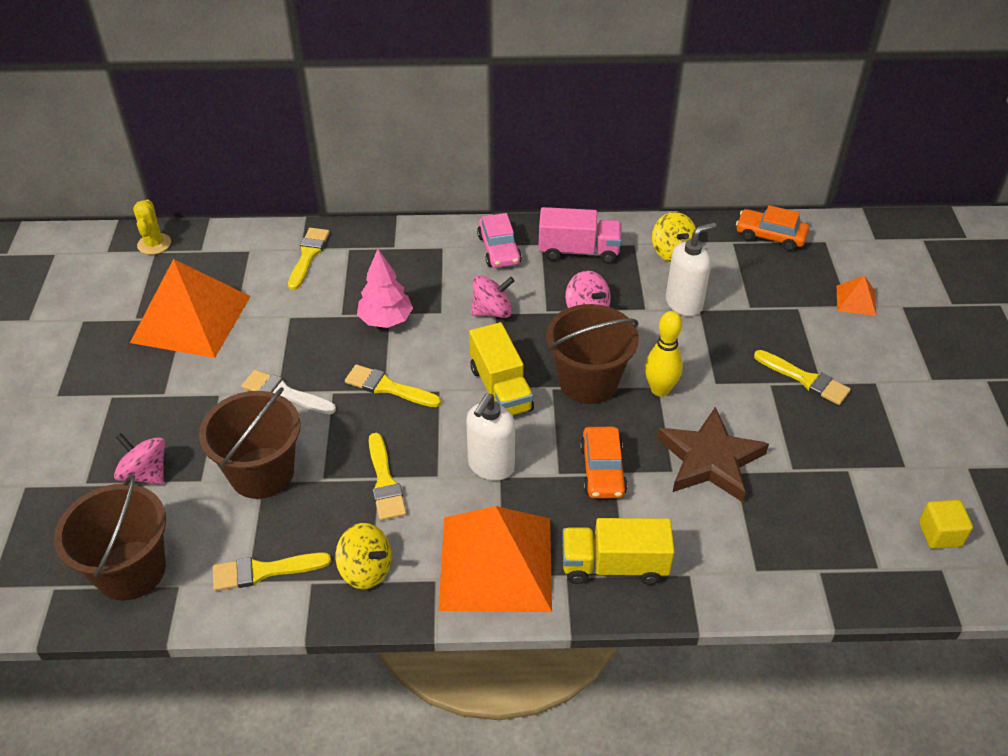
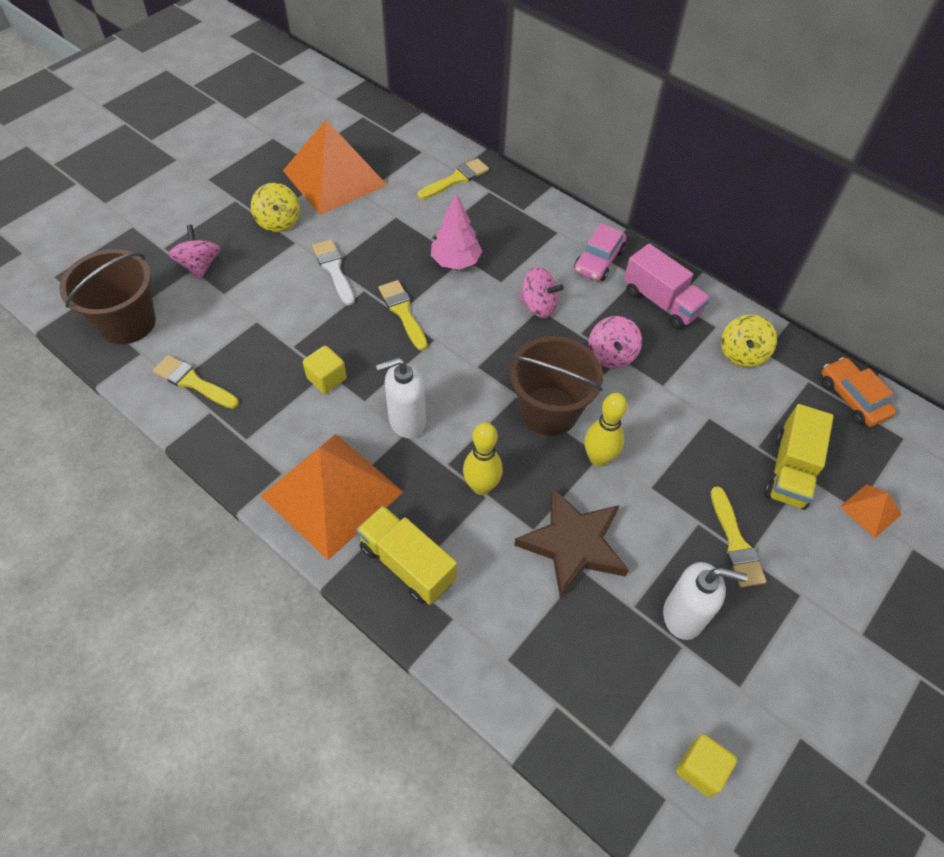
camera: 40 degrees right, 10 degrees up
yellow cactus [133,200,171,255] -> none
brown bucket [199,387,301,499] -> none
yellow spinning top [335,523,391,589] -> yellow spinning top moved to [251,183,300,232]
yellow brush [369,433,406,521] -> yellow cube [303,346,347,394]
yellow truck [469,322,534,415] -> yellow truck moved to [764,404,834,510]
orange car [580,427,627,499] -> yellow bowling pin [463,422,503,495]
white soap dispenser [666,222,716,316] -> white soap dispenser moved to [663,562,748,640]

